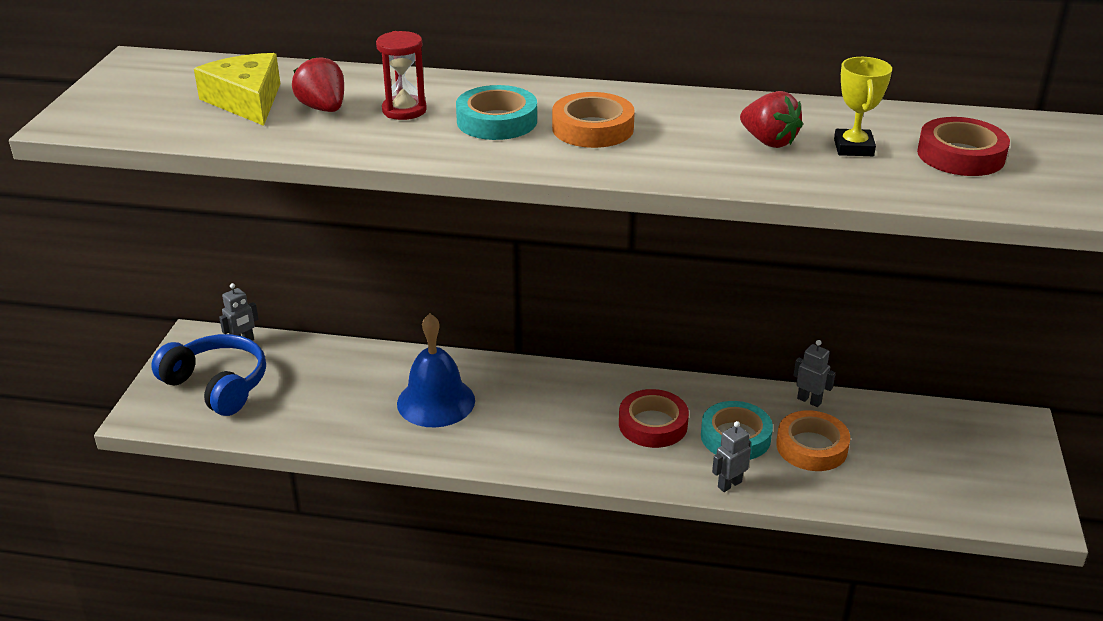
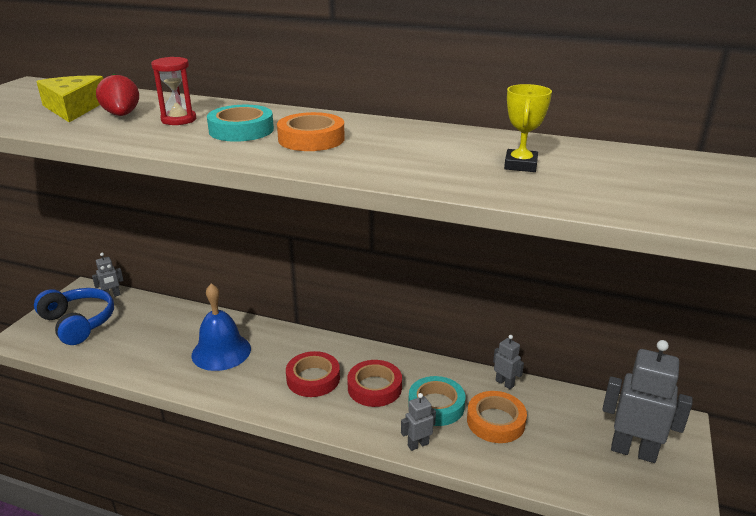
camera: 10 degrees right, 5 degrees down
red strawberry [740,91,803,148] -> none
red tape [917,117,1010,176] -> red tape moved to [286,351,340,397]
none -> grey robot [602,340,693,463]

